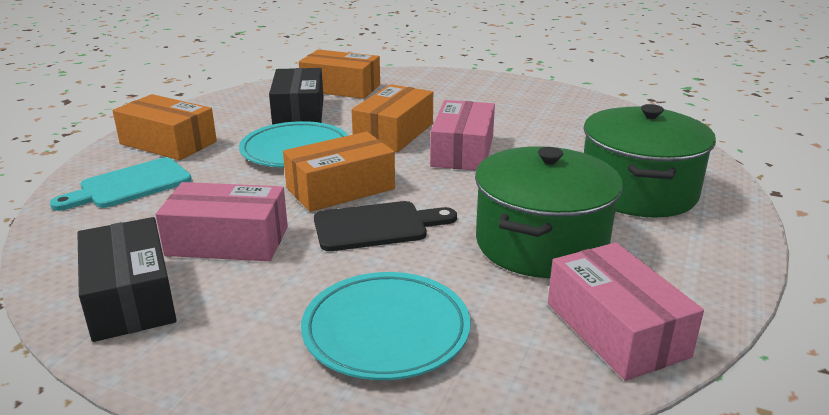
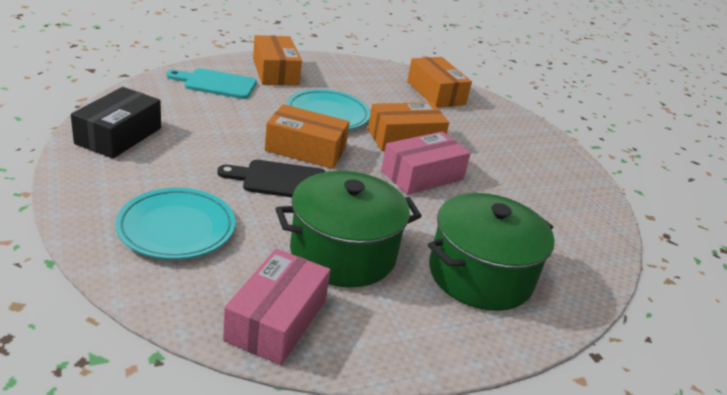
camera: 40 degrees right, 5 degrees up
pink box [156,182,288,261] -> none
black box [269,68,324,125] -> none
black cutting board [314,201,457,251] -> black cutting board turned 150 degrees clockwise [218,160,326,197]

